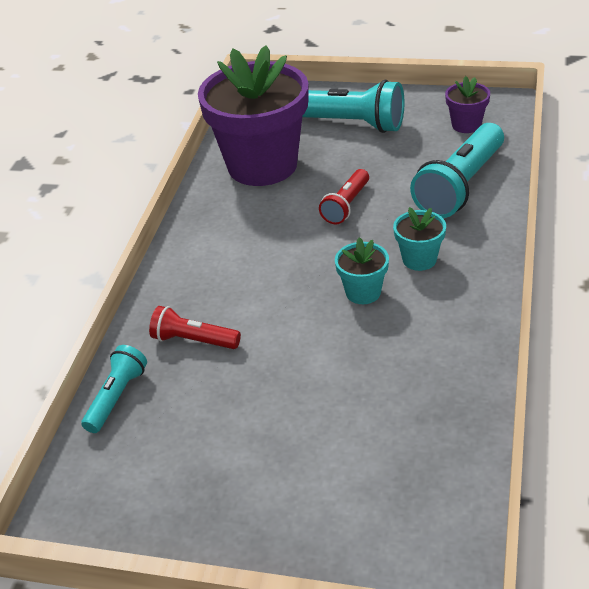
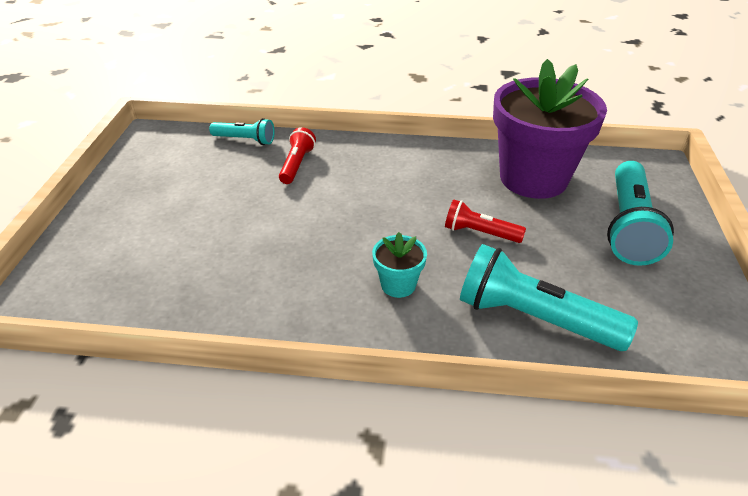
camera: 80 degrees right, 0 degrees up
turquoise flower pot [335,237,389,304] -> none
purple flower pot [445,76,490,133] -> none

